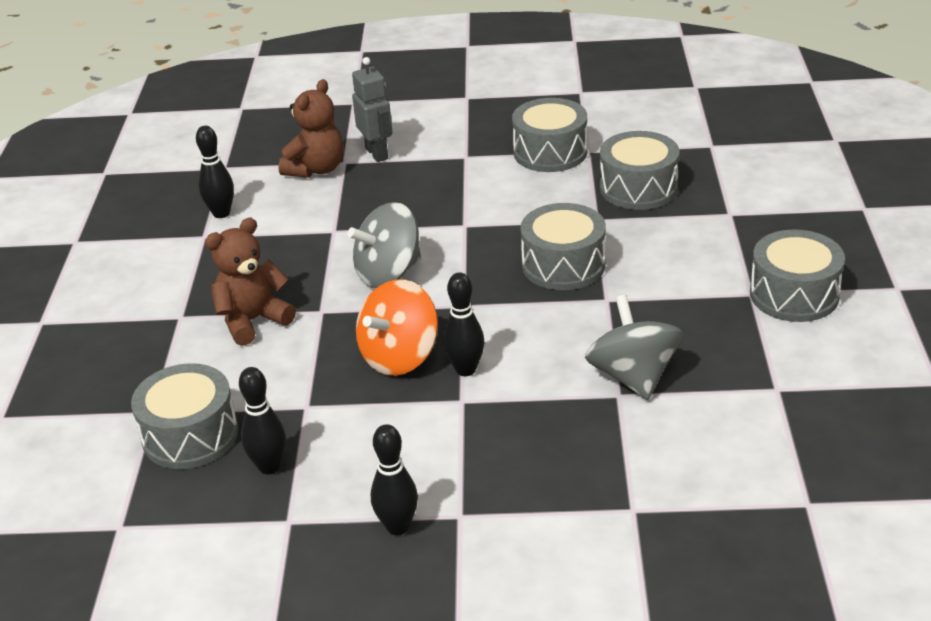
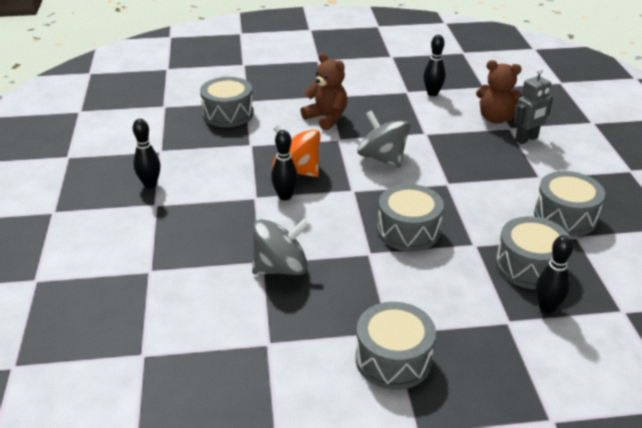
camera: 80 degrees right, 0 degrees up
black bowling pin [239,367,286,474] -> black bowling pin moved to [536,235,573,313]

